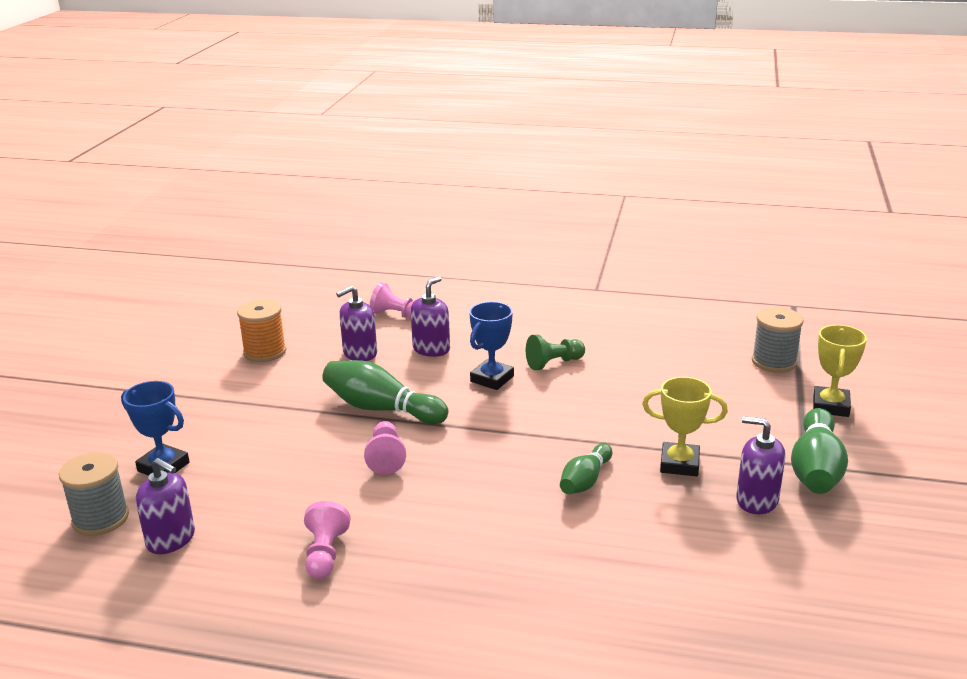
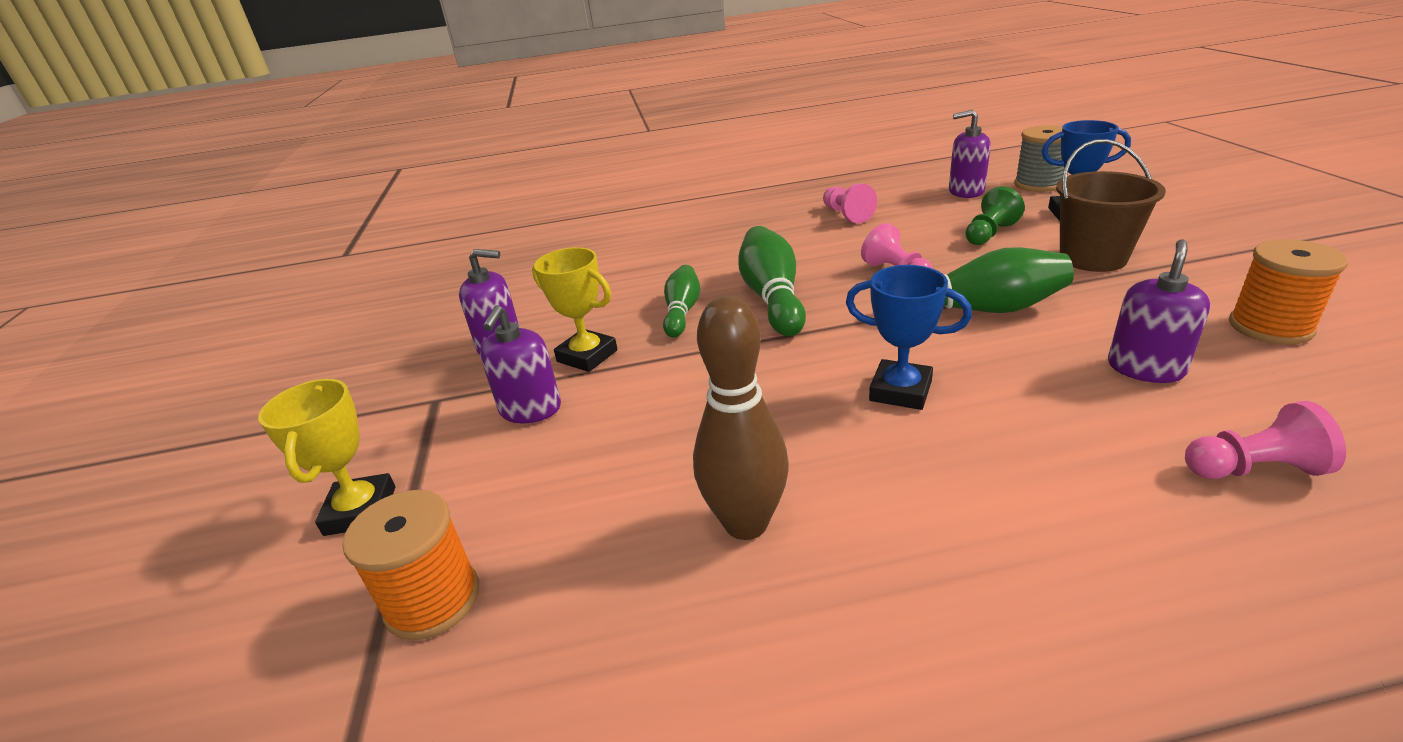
camera: 160 degrees right, 5 degrees up
purple soap dispenser [411,276,450,357] -> purple soap dispenser moved to [480,305,561,423]
blue trophy [469,302,514,390] -> blue trophy turned 75 degrees counterclockwise [846,265,972,410]
green pawn [526,335,585,370] -> green pawn moved to [965,186,1025,245]
yellow trophy [642,377,728,476] -> yellow trophy turned 45 degrees clockwise [532,247,617,372]
grey spool [752,307,803,373] -> orange spool [342,490,479,640]
green bowling pin [791,408,848,494] -> green bowling pin moved to [738,226,806,336]
none -> brown bowling pin [693,296,789,540]
none -> brown bucket [1056,139,1166,272]

